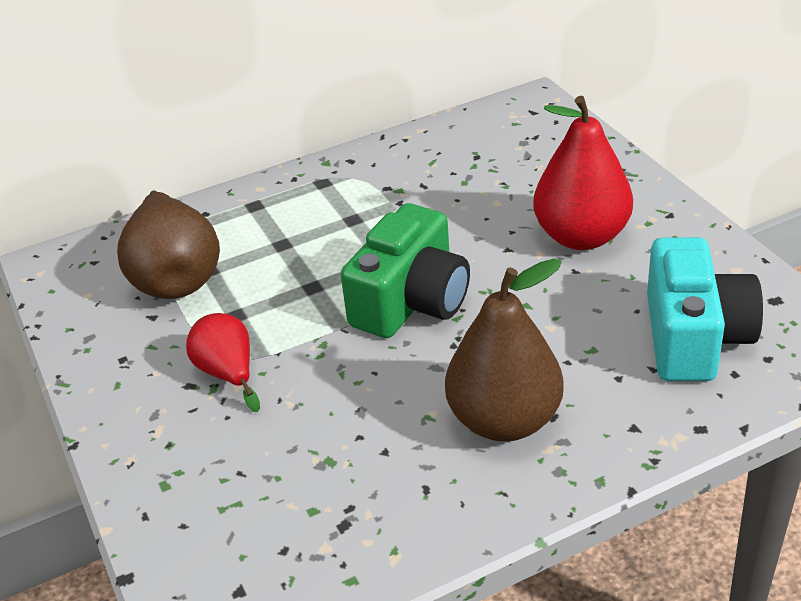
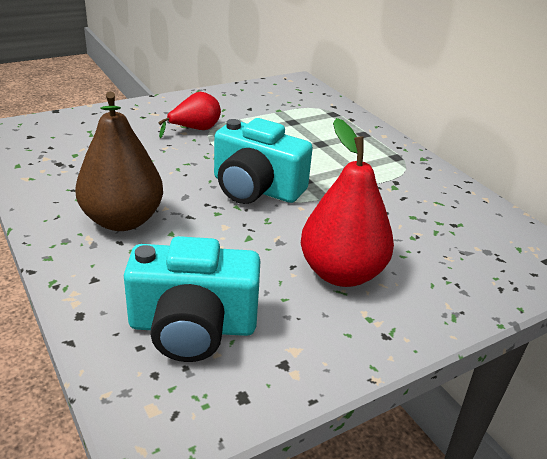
camera: 80 degrees right, 5 degrees down
brown pear [117,190,220,299] -> none
green camera [341,203,470,338] -> turquoise camera [214,118,313,204]

